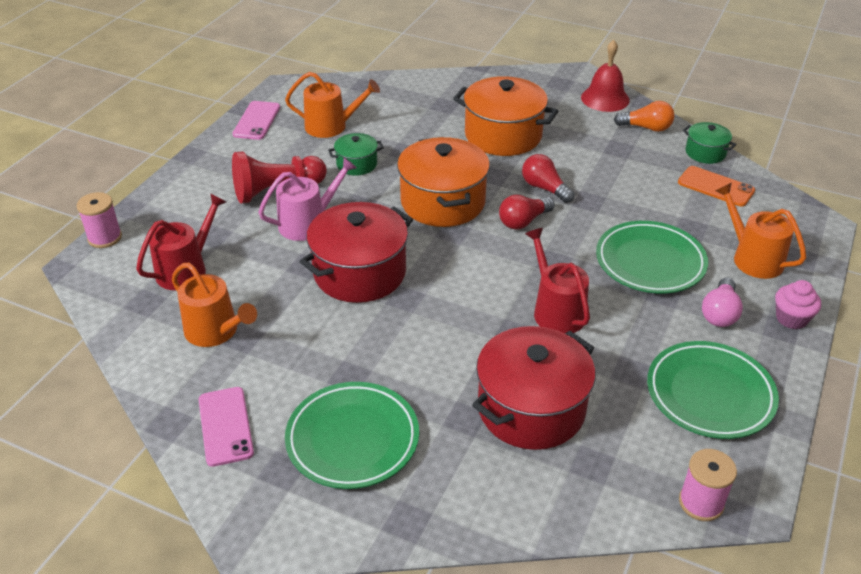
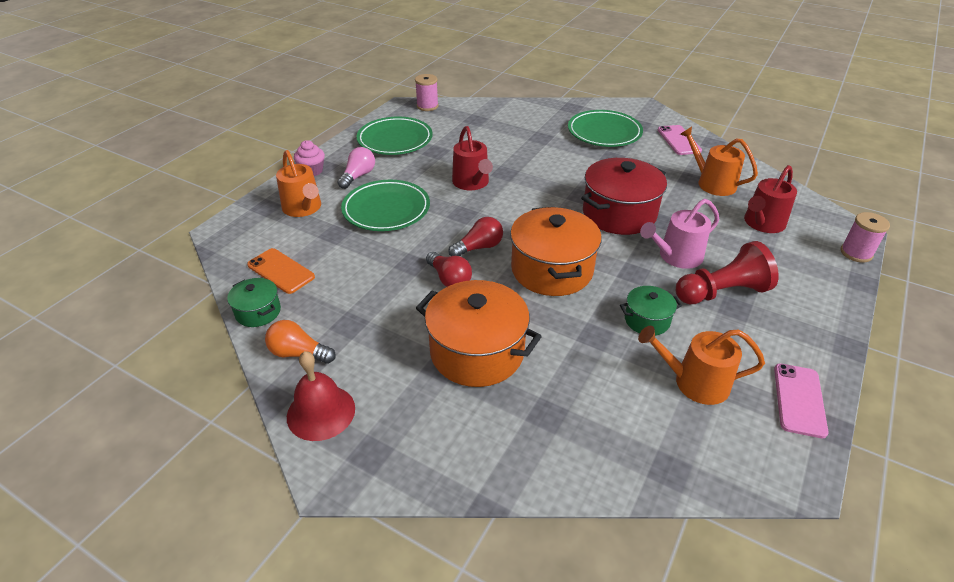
camera: 175 degrees left, 0 degrees up
red pot [472,326,596,450] -> none

